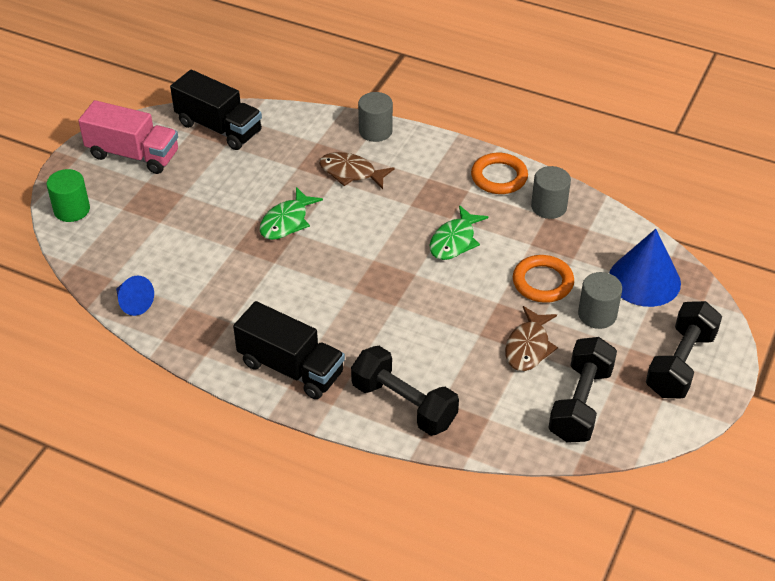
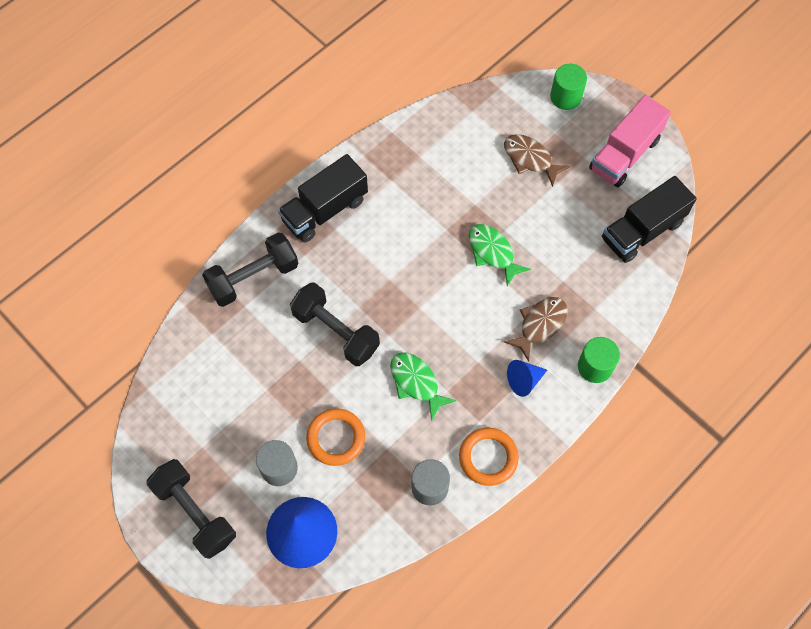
camera: 110 degrees right, 20 degrees up
blue cone [116,276,154,316] -> blue cone moved to [507,360,547,397]
grey cylinder [358,92,393,142] -> green cylinder [578,337,620,383]
brown fish [505,306,558,371] -> brown fish moved to [504,134,570,187]
black dumbbell [548,337,617,443] -> black dumbbell moved to [290,282,380,366]

